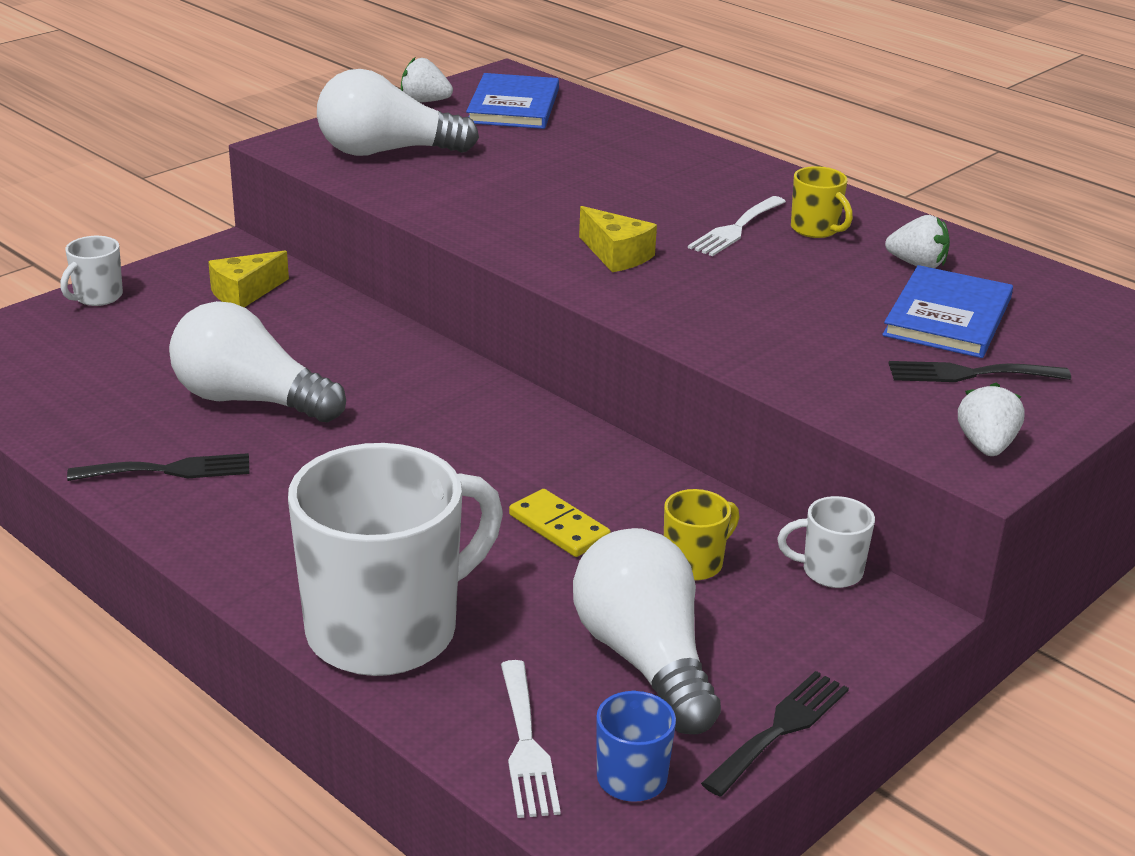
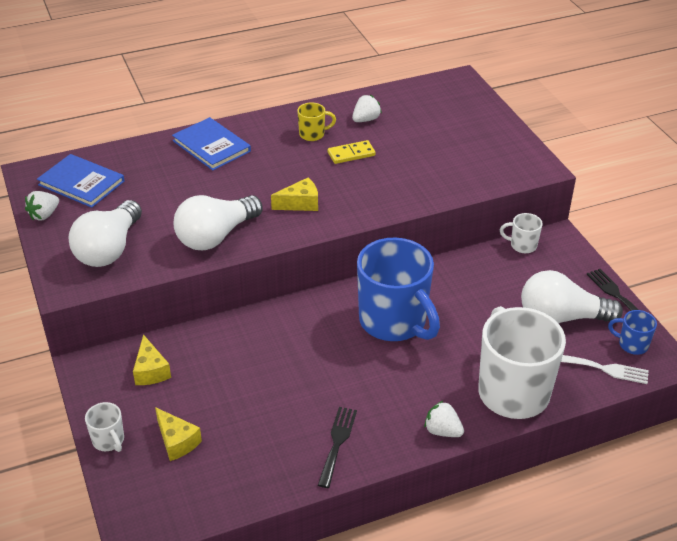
camera: 65 degrees left, 10 degrees up
white light bulb [169,301,346,422] -> white light bulb moved to [174,195,262,250]
yellow domino [509,489,611,557] -> yellow domino moved to [328,140,376,164]
yellow mug [664,489,739,581] -> none
white fork [688,196,786,256] -> none
white mug [777,496,875,588] -> white mug turned 75 degrees clockwise [500,213,543,253]
blue book [882,265,1013,358] -> blue book moved to [172,117,251,170]
black fork [888,361,1071,382] -> none
white strawberry [958,382,1025,456] -> white strawberry moved to [424,401,464,437]
none -> yellow cheese [155,407,202,461]
none -> blue mug [357,238,440,341]

